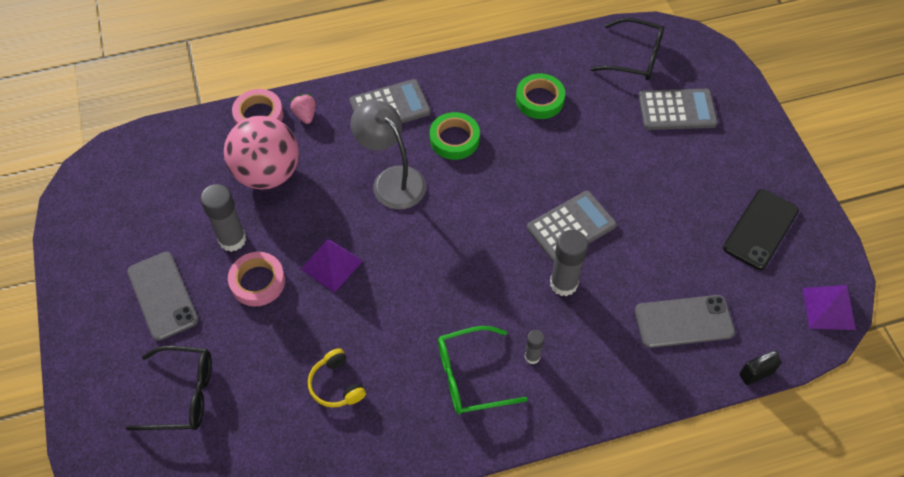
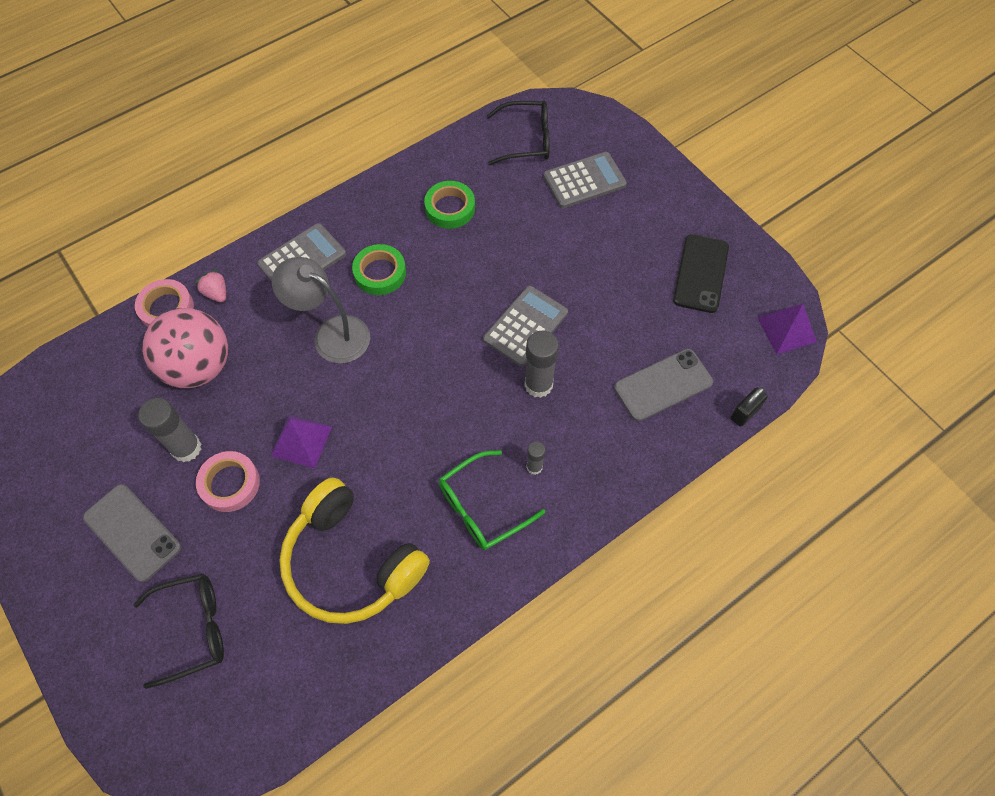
camera: 20 degrees left, 5 degrees up
yellow headphones [308,348,366,407] -> yellow headphones [279,478,430,624], size x2.25

